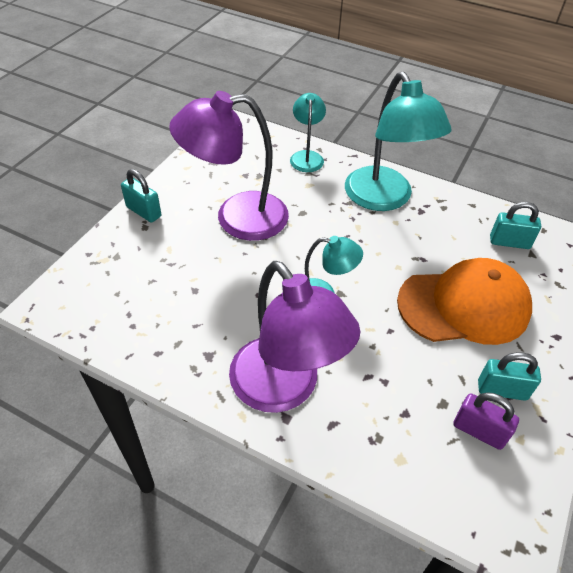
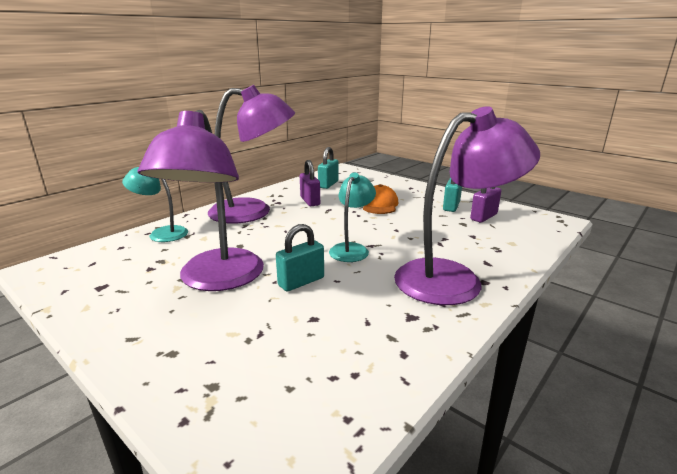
camera: 75 degrees left, 25 degrees down
turquoise padlock [121,169,161,223] -> turquoise padlock moved to [276,224,324,291]
turquoise lamp [345,72,451,211] -> purple lamp [208,85,295,224]
orange cap [397,258,532,345] -> orange cap [363,184,398,214], size x0.53
none -> purple padlock [300,160,320,206]

